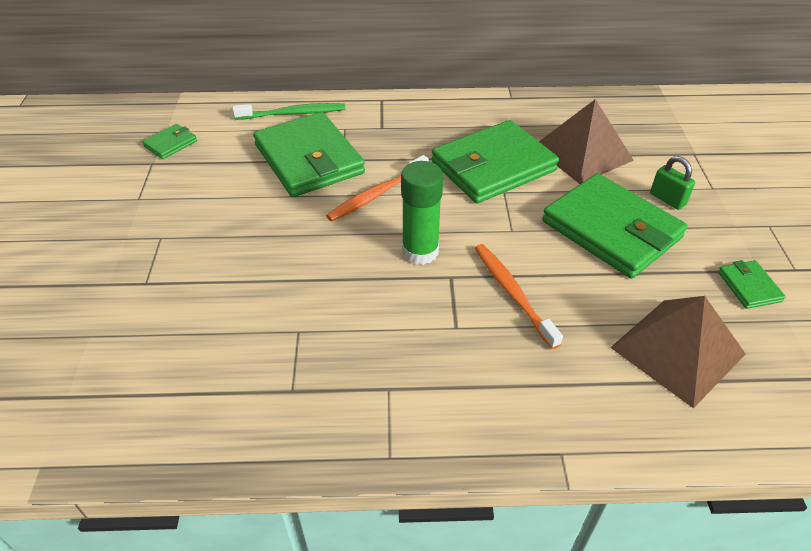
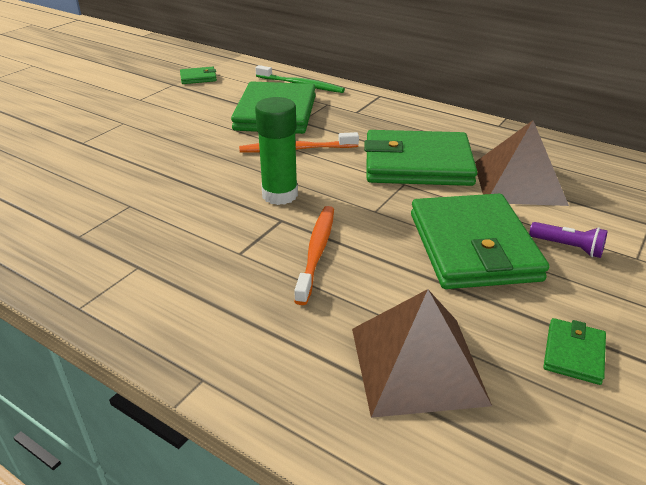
camera: 35 degrees right, 10 degrees down
green padlock [650,156,695,210] -> purple flashlight [529,222,608,258]

